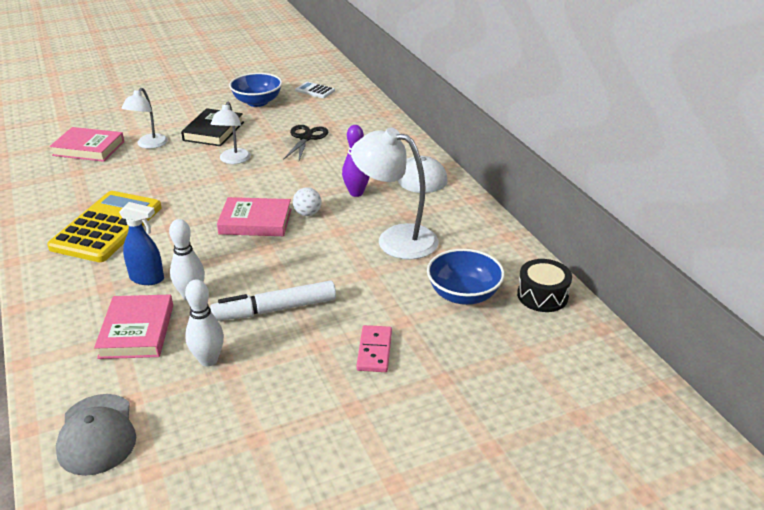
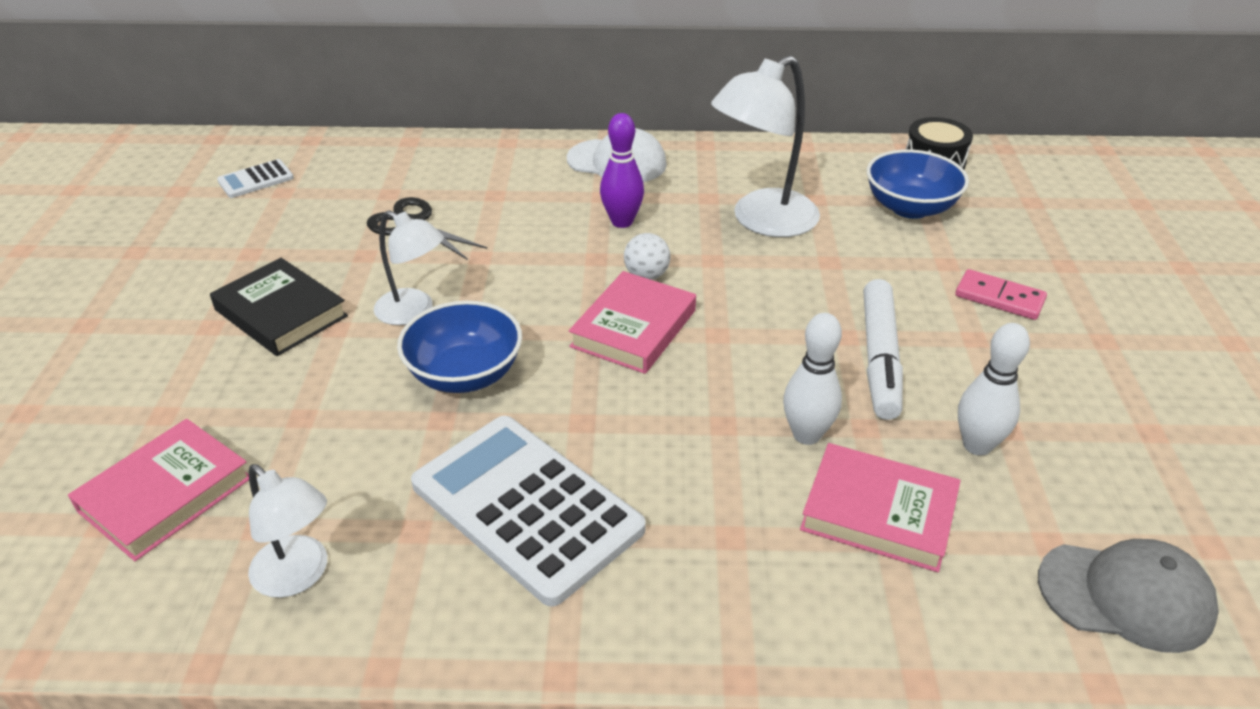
camera: 65 degrees left, 5 degrees up
yellow calculator [47,191,161,262] -> white calculator [411,416,646,607]
blue spray bottle [119,202,164,285] -> none
white lamp [121,88,168,149] -> white lamp moved to [248,464,327,598]
blue bowl [229,73,282,107] -> blue bowl moved to [397,301,522,393]

